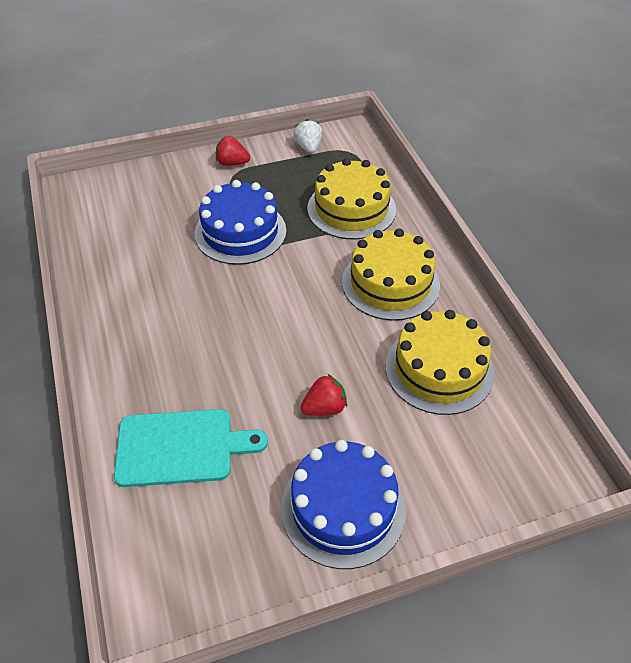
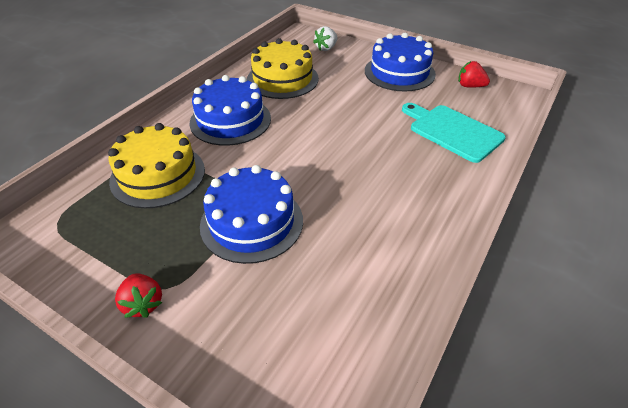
camera: 130 degrees left, 5 degrees down
white strawberry [294,119,322,153] -> white strawberry moved to [313,26,338,51]
red strawberry [301,374,347,416] -> red strawberry moved to [458,61,490,88]
yellow cake [342,229,440,321] -> blue cake [190,75,271,146]

